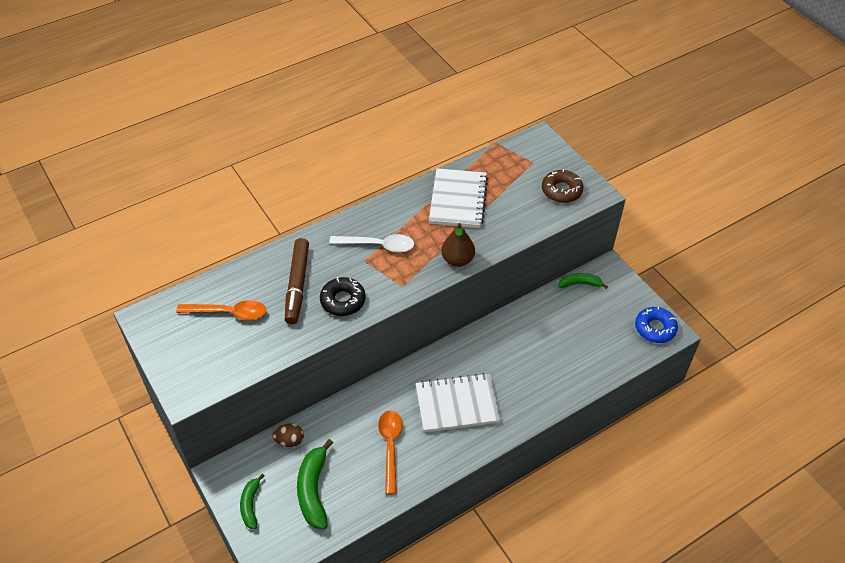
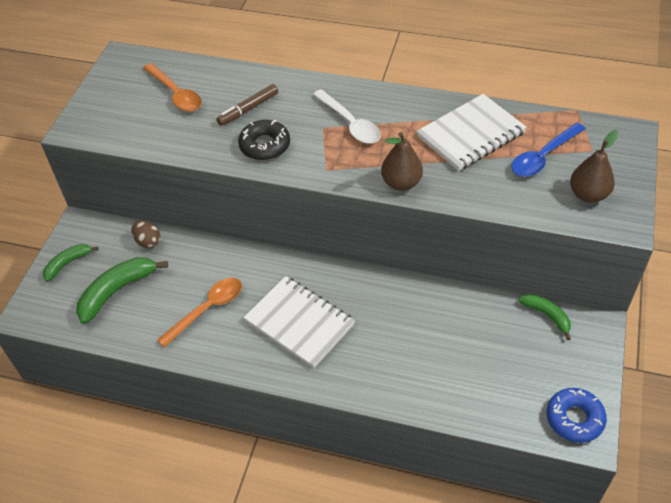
camera: 50 degrees right, 0 degrees up
brown marker [285,238,309,324] -> brown marker [217,84,278,126], size x0.65
brown donut [542,169,583,203] -> brown pear [570,130,619,203]
none -> blue spoon [511,123,586,177]

